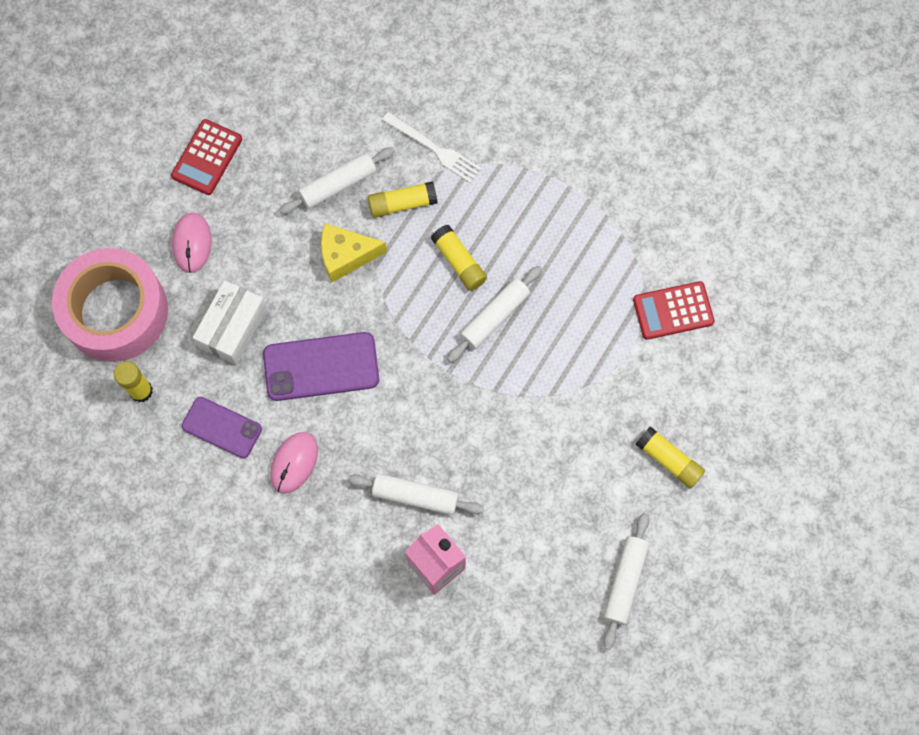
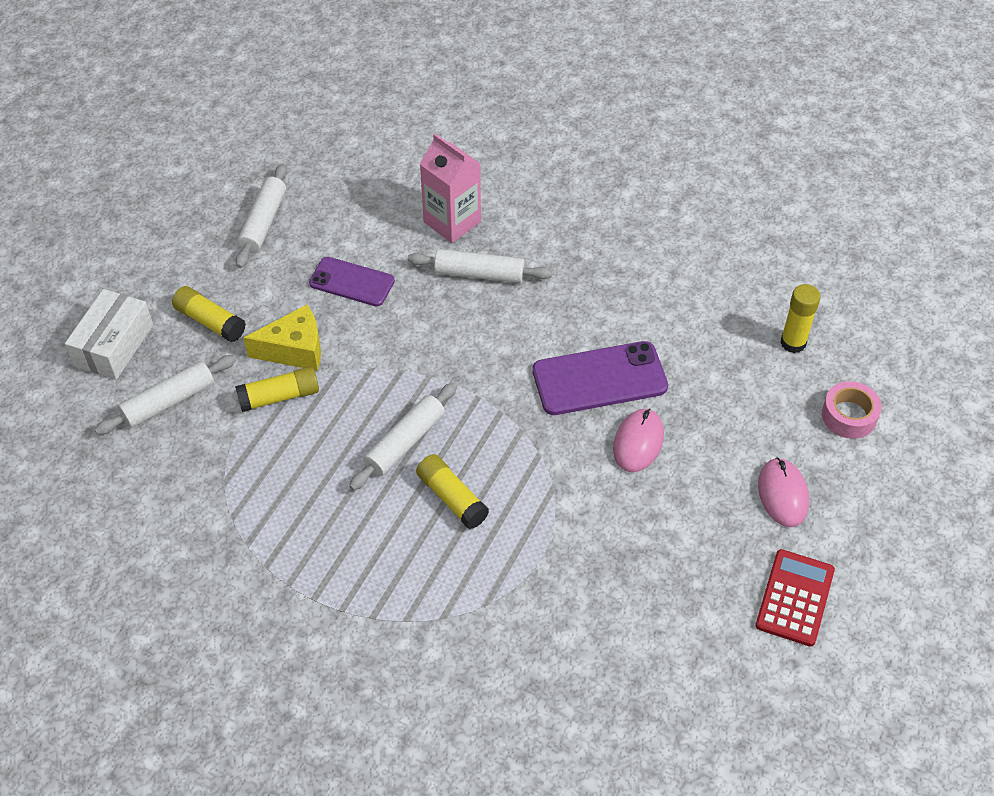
camera: 175 degrees right, 20 degrees down
pink tape [52,248,168,362] -> pink tape [822,381,882,439], size x0.45
purple phone [182,397,262,458] -> purple phone moved to [309,257,395,306]
white box [193,280,267,365] -> white box moved to [65,289,153,380]
pink mouse [270,432,318,494] -> pink mouse moved to [613,408,664,472]
white rolling pin [279,147,395,214] -> white rolling pin moved to [94,355,236,435]
yellow cheese [321,223,387,282] -> yellow cheese moved to [243,305,321,371]
yellow glue stick [368,181,437,218] -> yellow glue stick moved to [235,366,319,412]
white fork [382,112,481,183] -> none
red calculator [633,281,715,340] -> none

